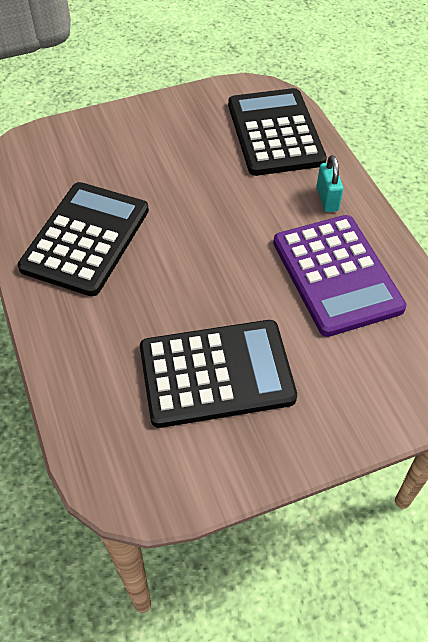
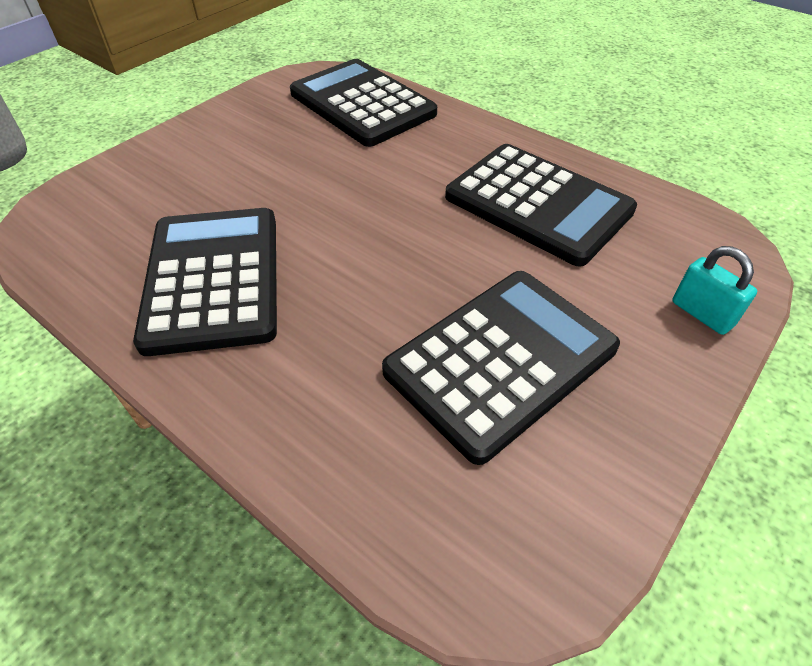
camera: 30 degrees left, 5 degrees down
purple calculator [273,215,407,337] -> black calculator [445,144,637,267]
turquoise padlock [317,155,343,212] -> turquoise padlock moved to [672,246,757,335]

